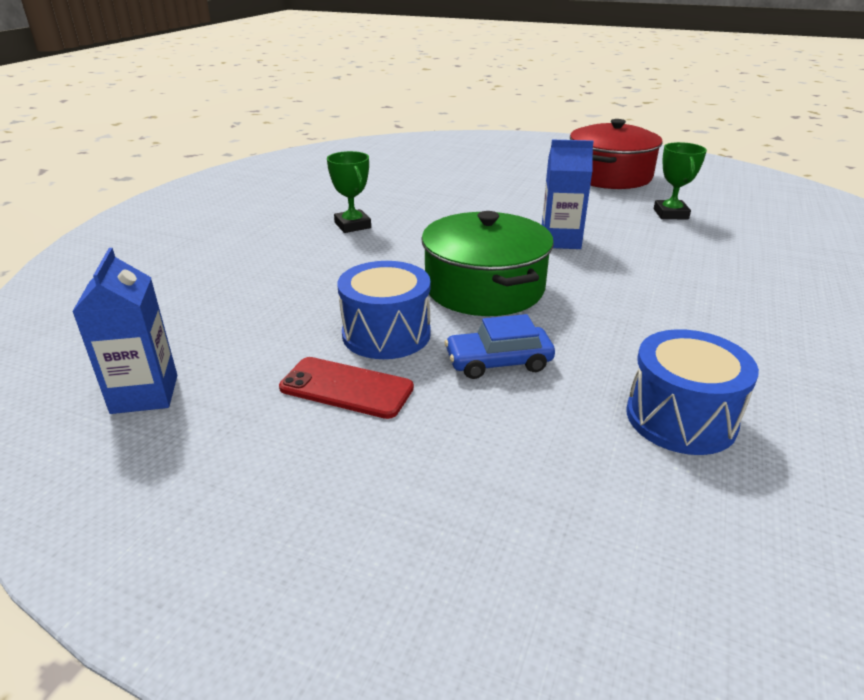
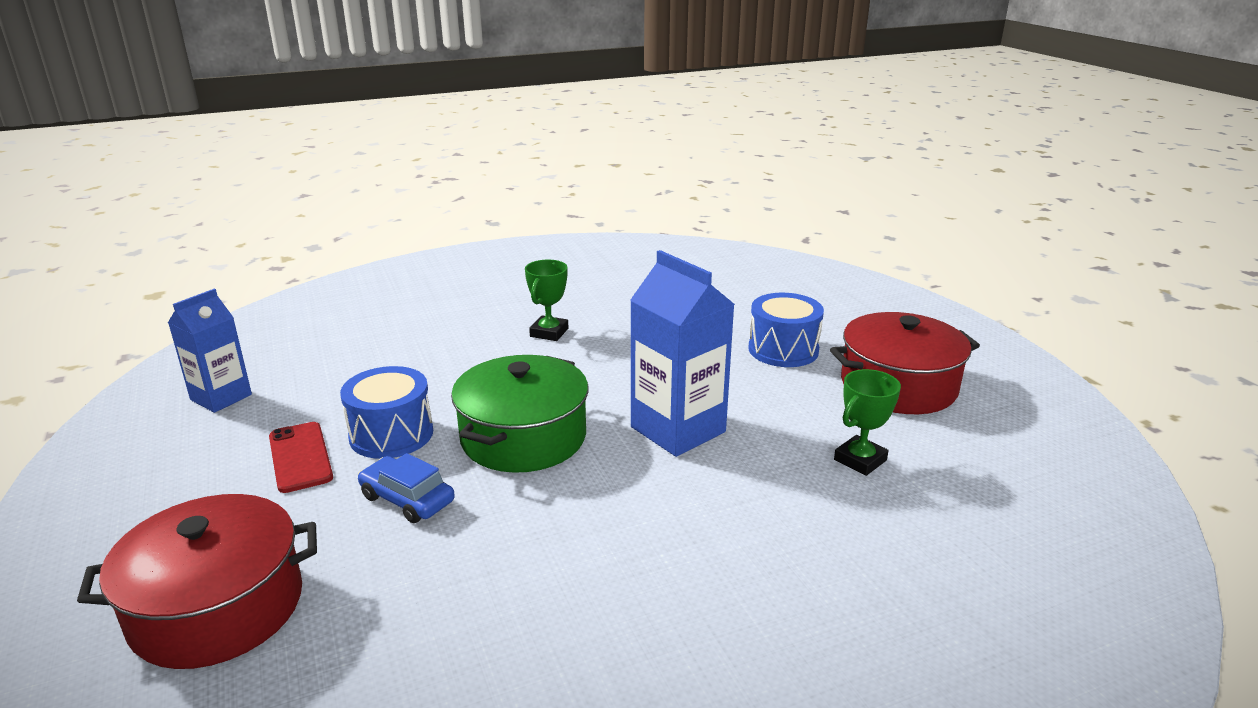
camera: 45 degrees right, 5 degrees down
blue carton [542,140,594,249] -> blue carton [631,250,735,457], size x1.53
blue drum [627,329,759,455] -> blue drum moved to [748,293,824,367]
none -> red pot [77,494,317,669]

